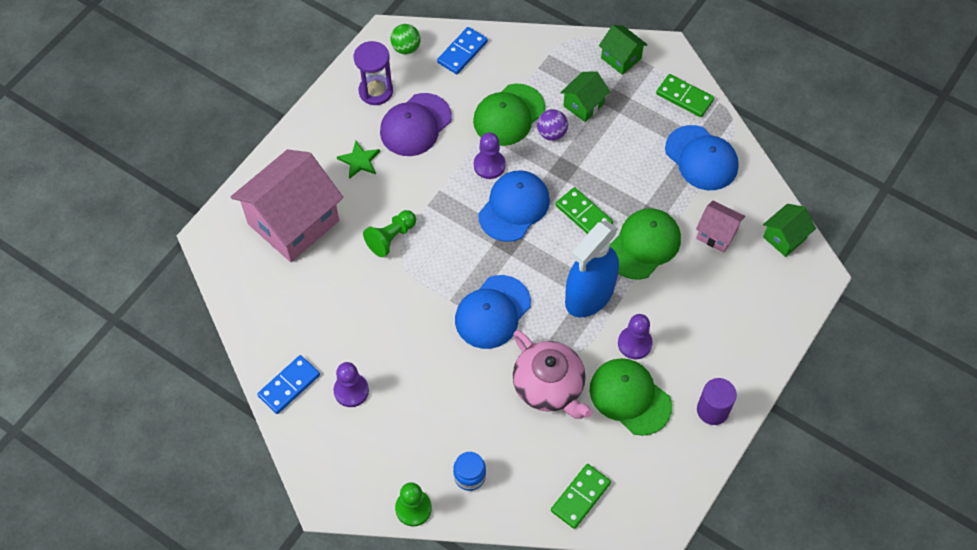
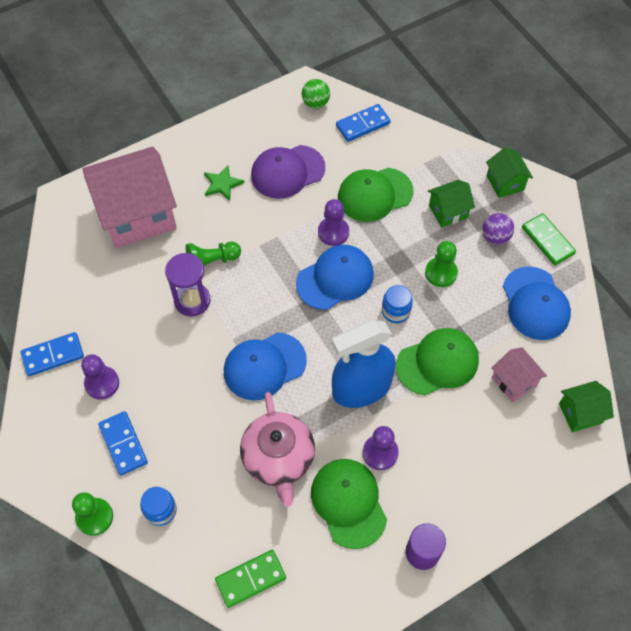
camera: 25 degrees right, 0 degrees up
purple hourglass [354,41,393,105] -> purple hourglass moved to [165,253,211,317]
purple ball [537,109,568,141] -> purple ball moved to [482,213,514,245]
green domino [556,187,613,234] -> blue jar [382,285,413,323]
none -> blue domino [98,411,148,476]
none -> green pawn [425,241,458,287]

